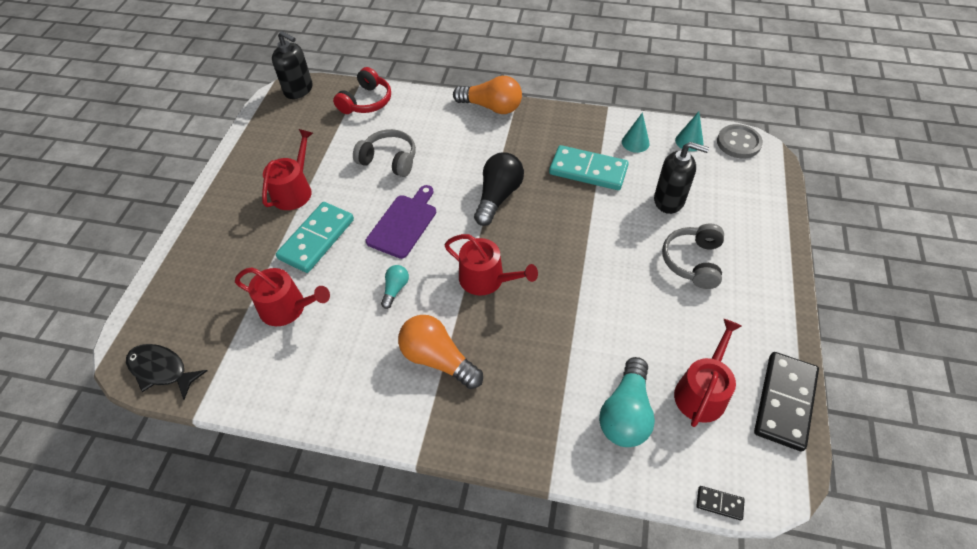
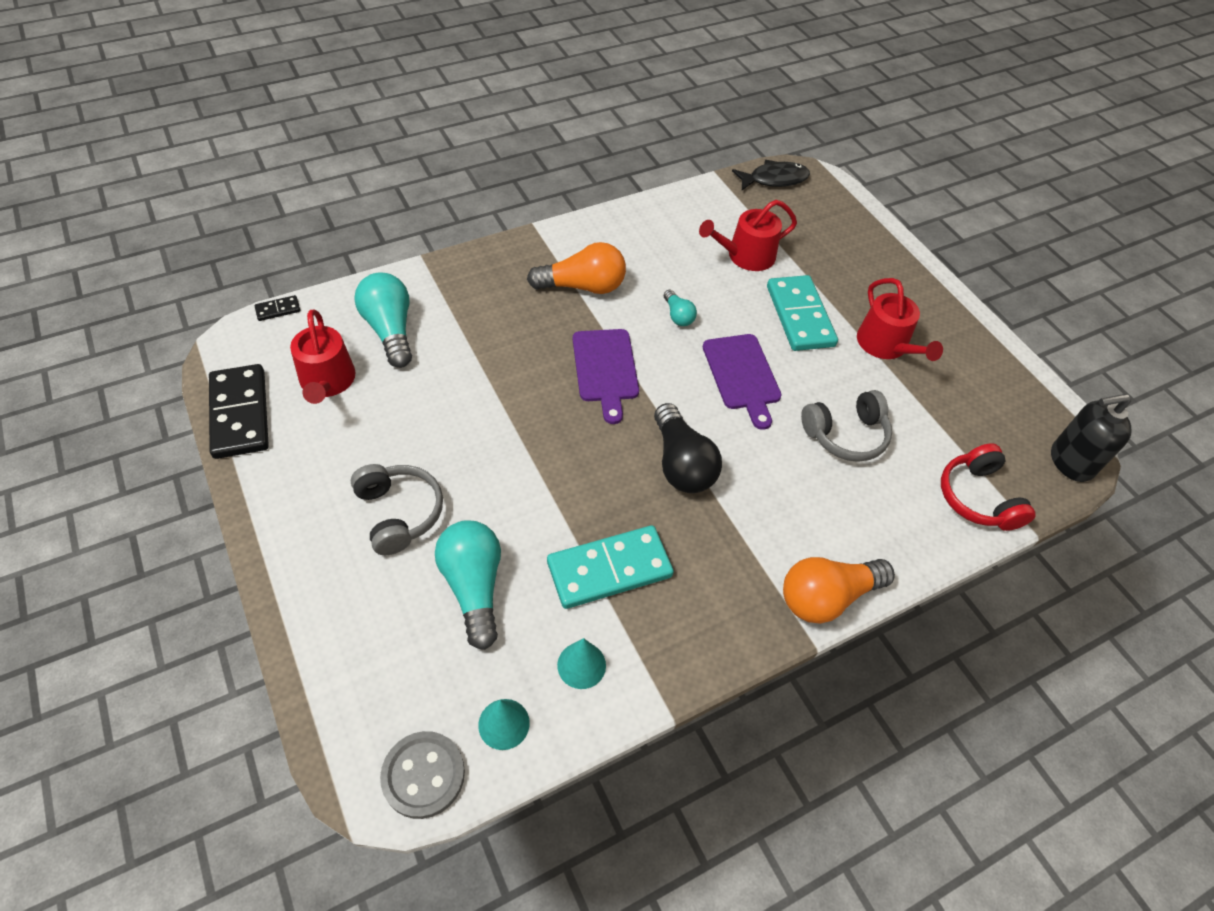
camera: 135 degrees right, 0 degrees up
red watering can [444,234,538,296] -> purple cutting board [573,329,639,424]
black soap dispenser [654,142,709,214] -> turquoise light bulb [435,520,501,650]

